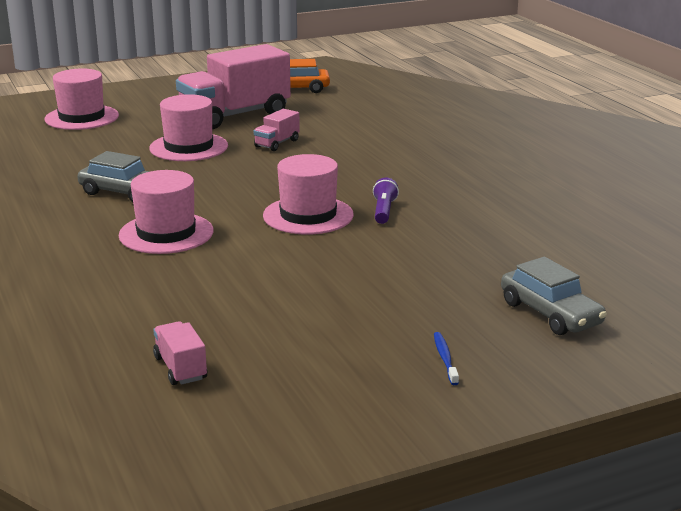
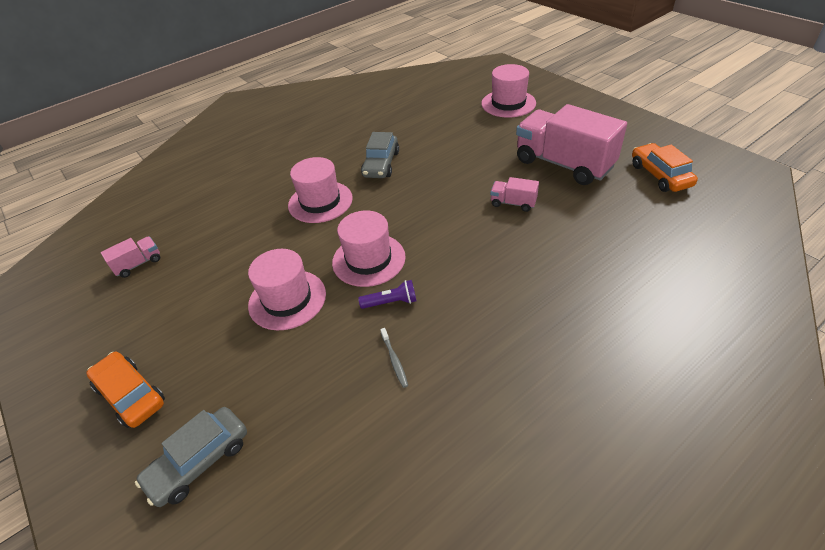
camera: 80 degrees right, 20 degrees up
pink hat [149,94,228,161] -> pink hat moved to [248,249,326,330]
blue toothbrush [434,332,459,385] -> orange car [86,352,165,428]
none -> grey toothbrush [380,328,408,388]

